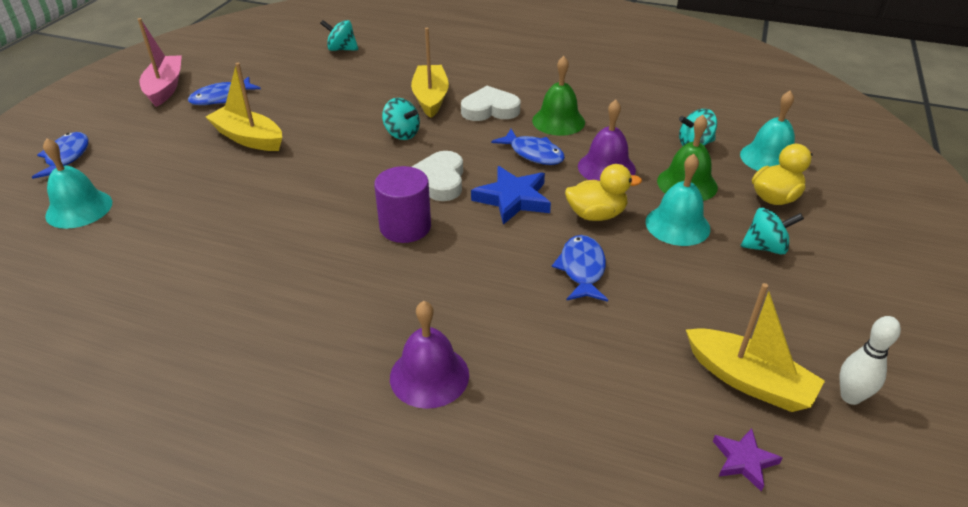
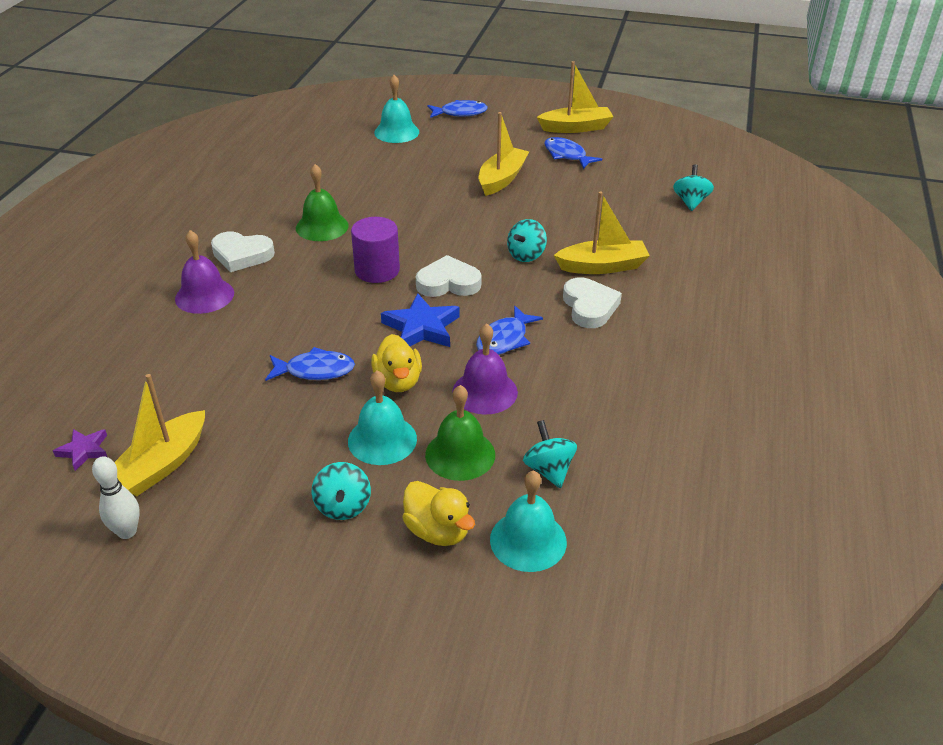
camera: 85 degrees right, 0 degrees up
pink boat [138,18,182,107] -> yellow boat [537,61,614,133]
green bell [532,56,585,136] -> green bell moved to [296,164,349,241]
none -> white heart [211,232,275,272]

